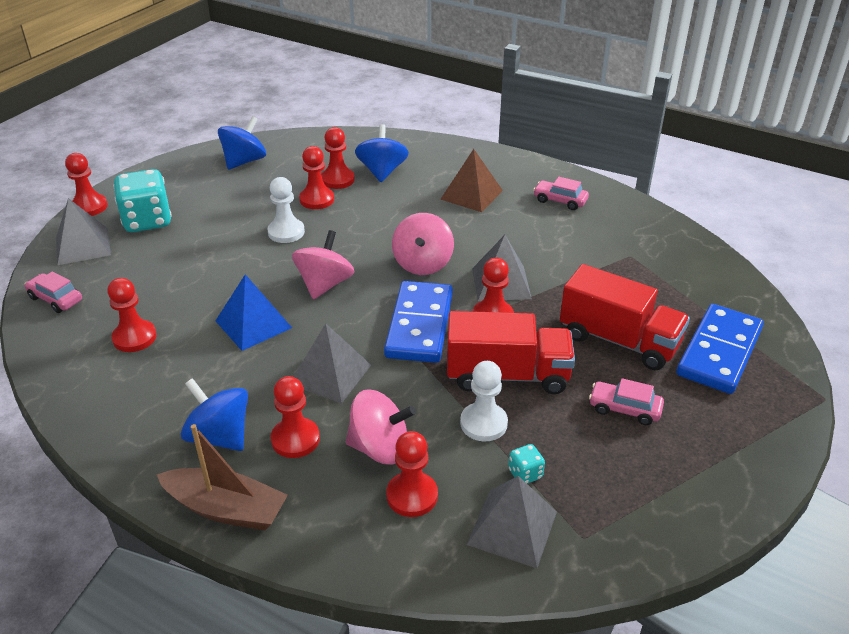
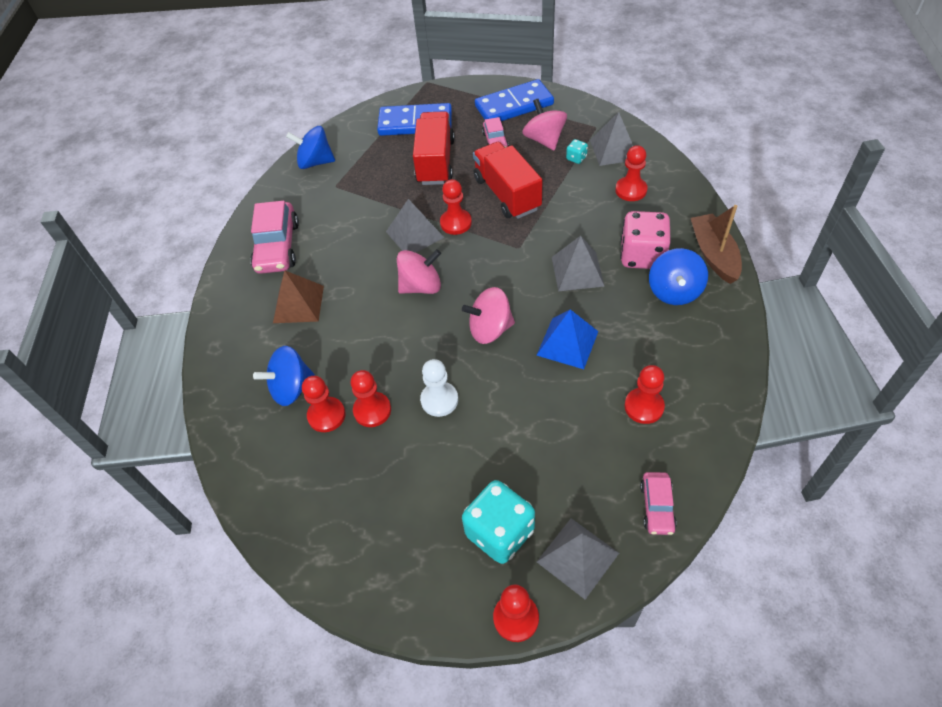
camera: 115 degrees left, 15 degrees up
blue spinning top [218,116,266,170] -> blue spinning top moved to [286,126,335,169]
red pawn [271,376,320,458] -> pink dice [620,211,671,269]
pink spinning top [346,389,416,465] -> pink spinning top moved to [522,99,567,150]
blue domino [384,281,453,363] -> blue domino moved to [475,79,554,121]
white pawn [460,361,508,441] -> none
pink car [533,177,589,210] -> pink car [250,201,299,274], size x1.80

